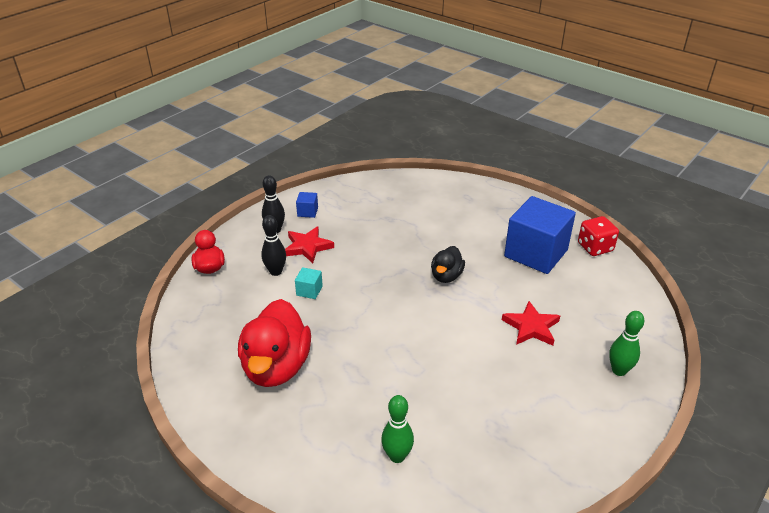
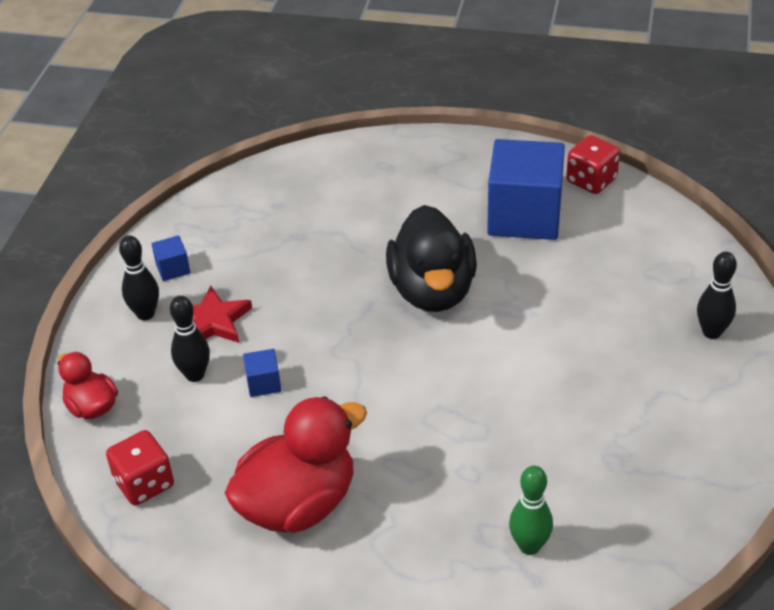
camera: 25 degrees left, 5 degrees up
red duck [238,299,311,387] -> red duck turned 105 degrees counterclockwise [225,396,367,533]
turquoise cube [295,267,323,299] -> blue cube [243,349,281,397]
black duck [431,246,465,283] -> black duck [386,205,477,312], size x1.87
red star [502,301,560,346] -> none
green bowling pin [609,311,644,376] -> black bowling pin [697,252,737,339]
none -> red dice [106,430,174,505]

